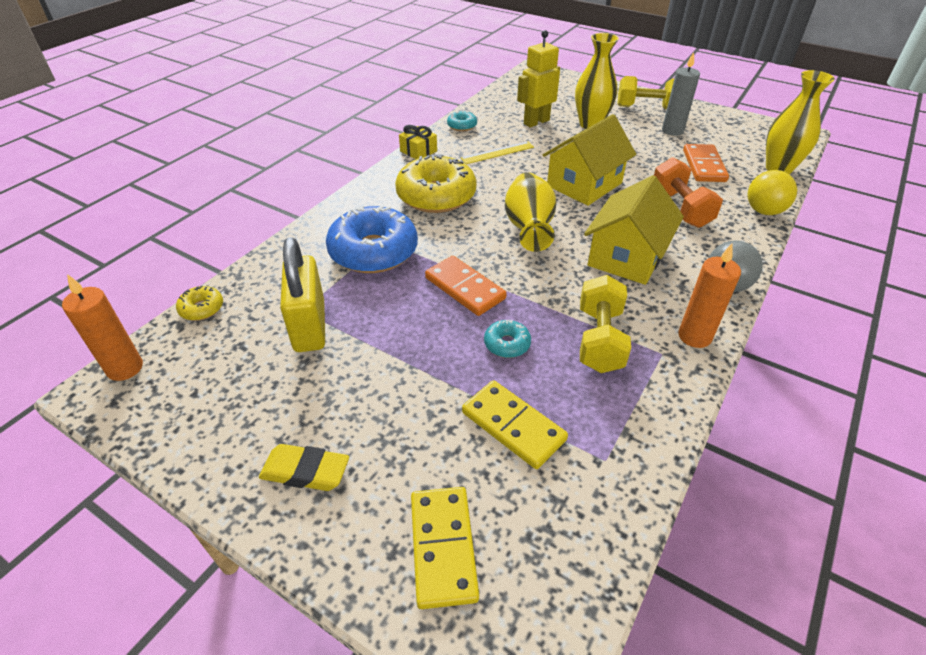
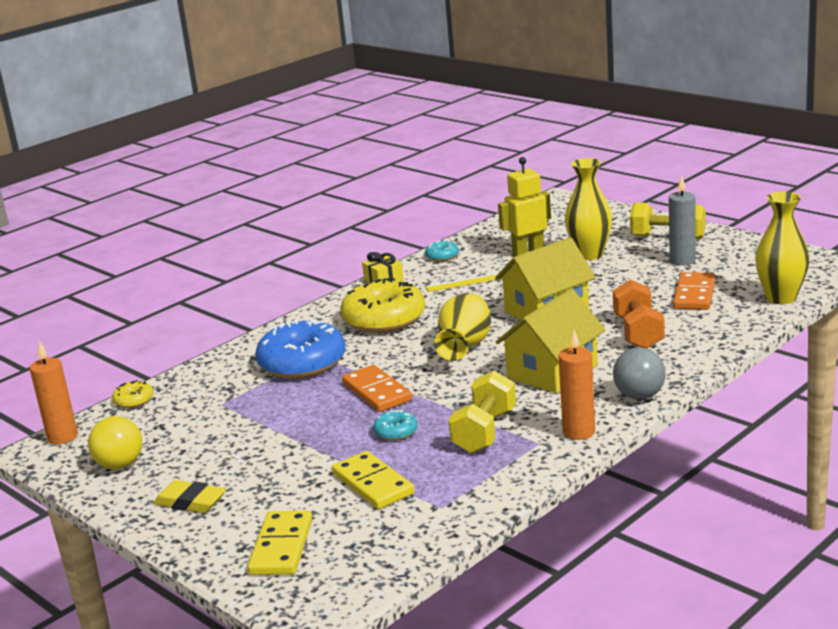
camera: 15 degrees right, 20 degrees down
yellow padlock [280,237,325,352] -> none
yellow ball [748,170,797,215] -> yellow ball moved to [88,416,142,469]

